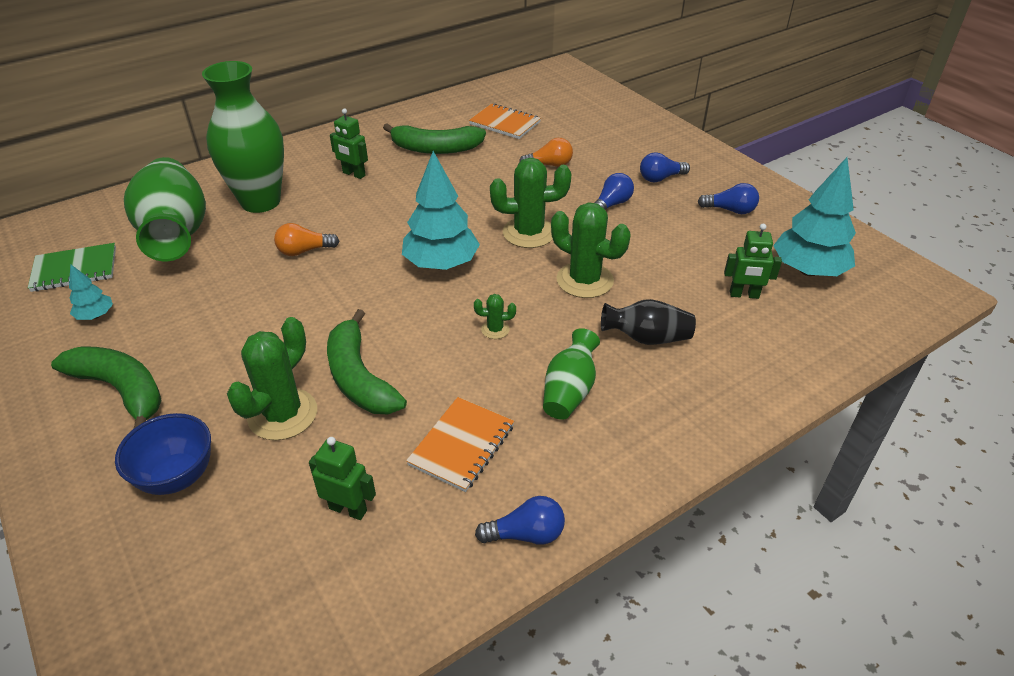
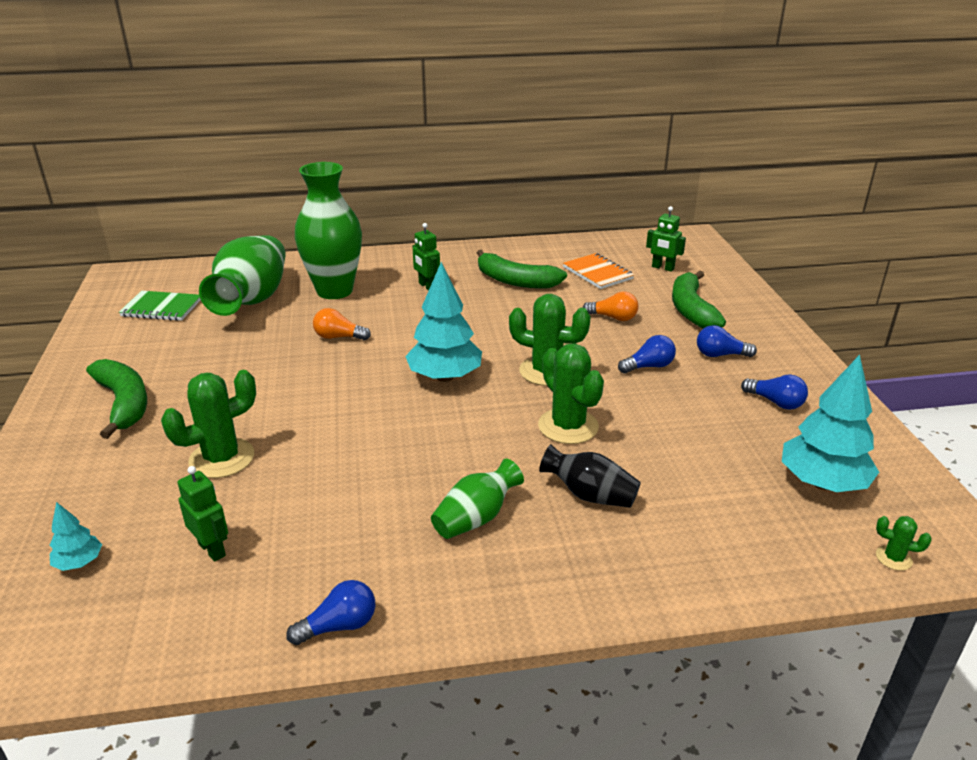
camera: 25 degrees right, 10 degrees down
turquoise tree [69,264,113,320] -> turquoise tree moved to [50,502,102,571]
blue bowl [115,413,211,495] -> none
green banana [327,309,407,414] -> green banana moved to [672,271,726,329]
orange notebook [406,397,514,492] -> none
green cactus [474,294,516,339] -> green cactus moved to [876,516,932,571]
blue light bulb [475,496,565,545] -> blue light bulb turned 45 degrees counterclockwise [286,580,375,645]
green robot [724,224,782,299] -> green robot moved to [646,206,686,272]

